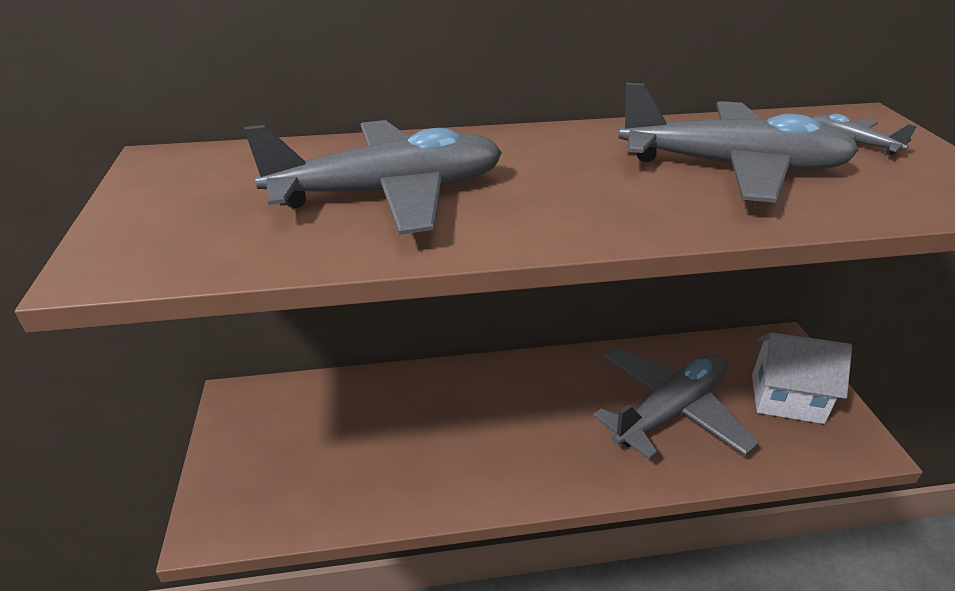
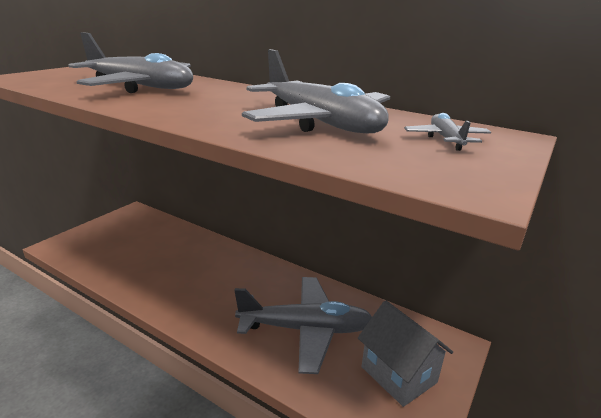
camera: 40 degrees right, 10 degrees down
white house [752,332,852,424] -> grey house [358,300,453,407]

